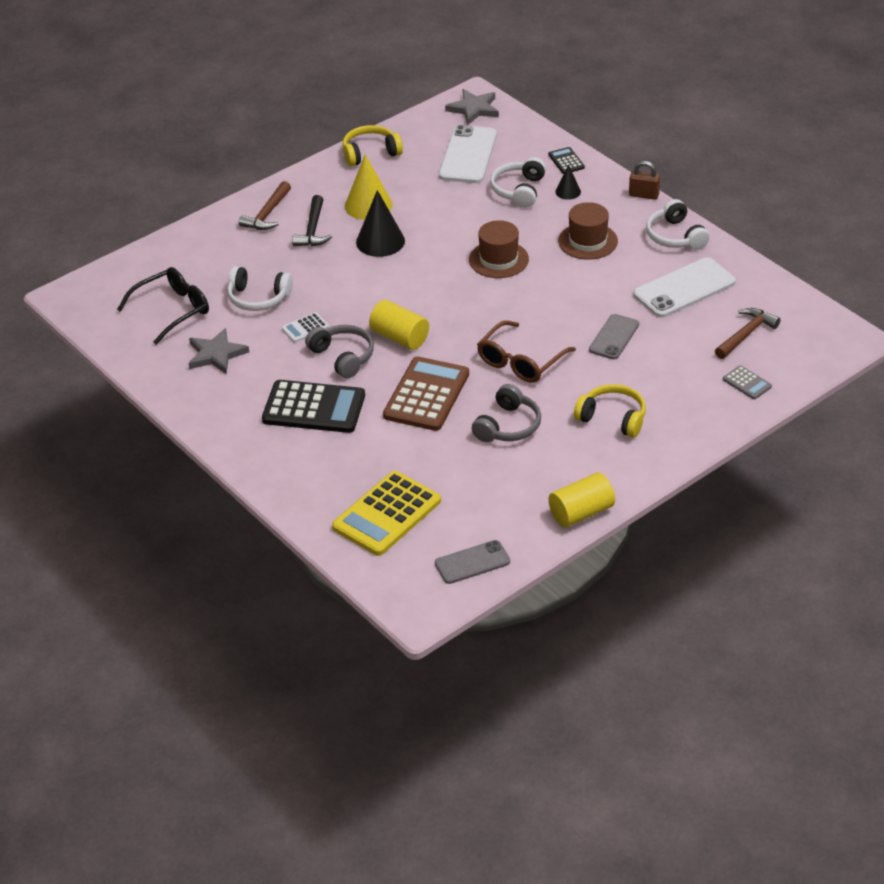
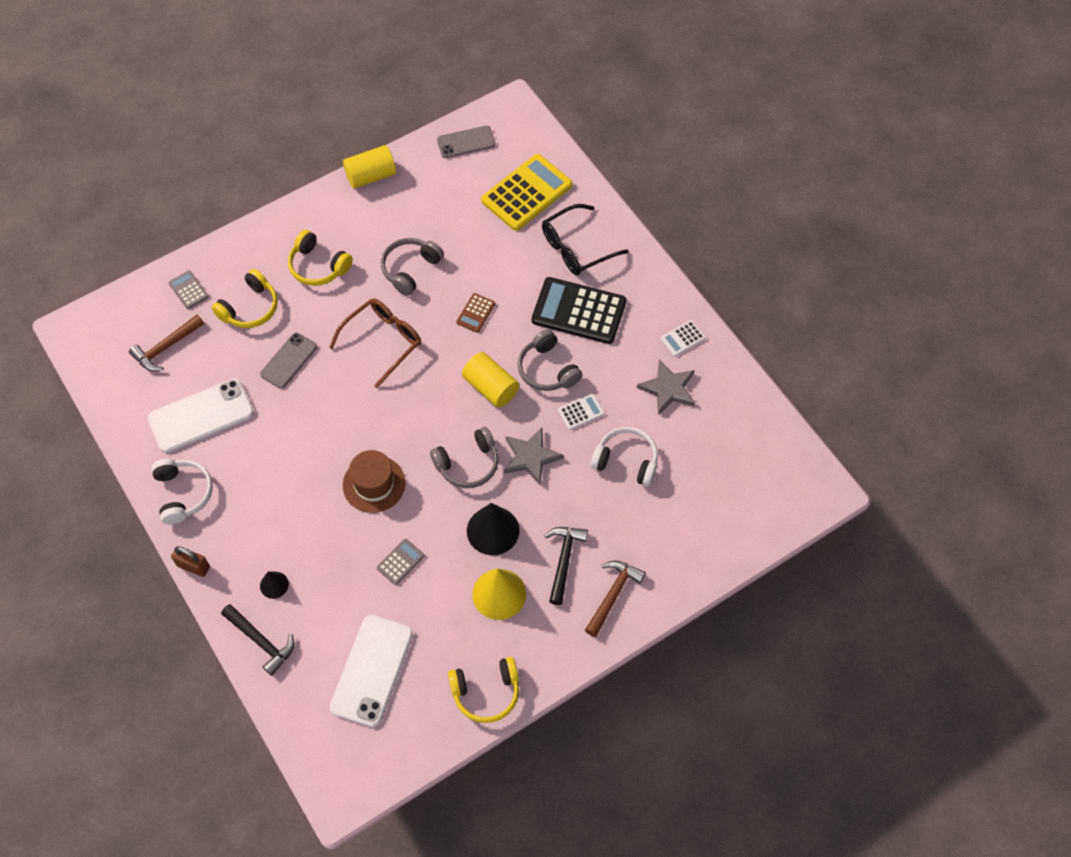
camera: 175 degrees left, 20 degrees up
black glasses [117,267,209,345] -> black glasses moved to [542,204,628,275]
brown calculator [383,356,469,431] -> brown calculator [456,293,495,333], size x0.46
grey star [445,89,499,125] -> grey star moved to [504,427,564,485]
white headphones [490,157,546,208] -> none
black calculator [548,147,585,174] -> black hammer [221,604,294,676]
brown hat [558,202,618,260] -> none
none -> yellow headphones [212,269,278,328]
none -> grey calculator [377,539,425,585]
none -> grey headphones [430,427,498,488]
none -> white calculator [660,320,706,357]

